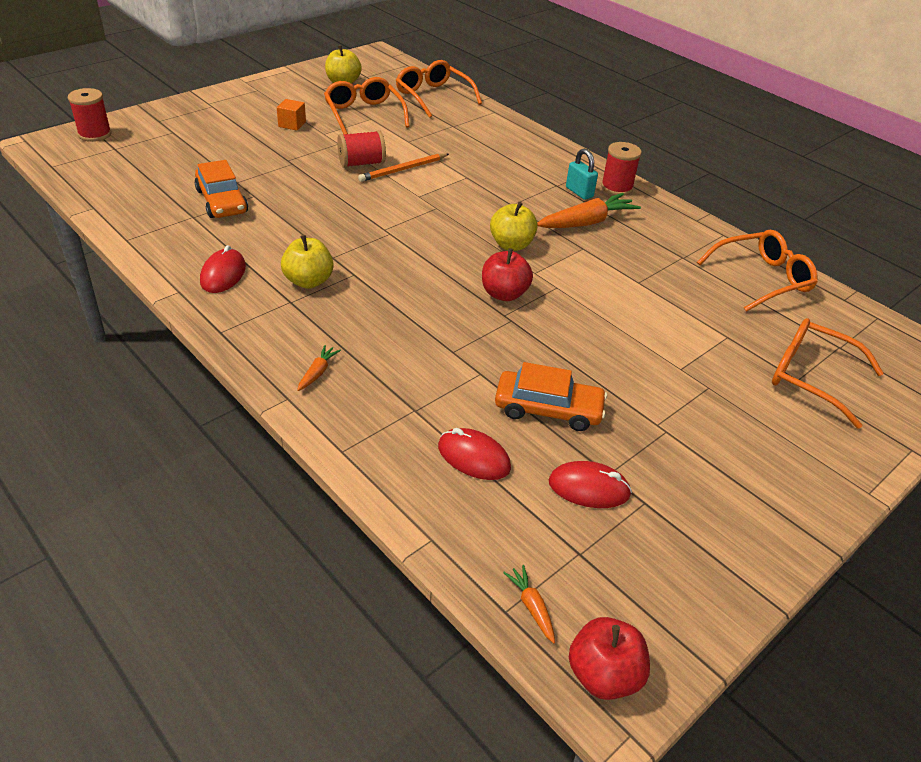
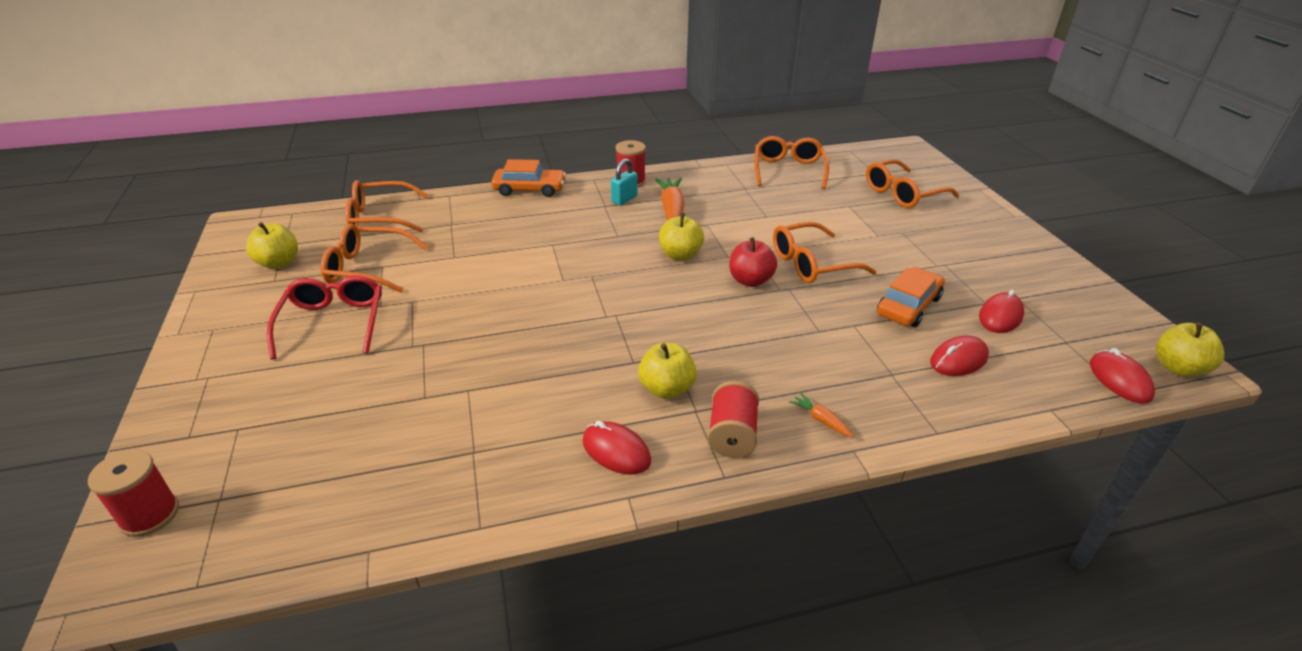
camera: 60 degrees left, 5 degrees down
orange car [194,160,248,218] -> orange car moved to [491,159,566,197]
orange cube [277,99,306,131] -> red glasses [267,275,382,359]
red spool [337,130,386,168] -> red spool moved to [708,381,759,458]
orange pencil [358,153,449,182] -> none
orange carrot [503,565,555,643] -> red mouse [1090,348,1155,403]
turquoise padlock [566,149,598,200] -> turquoise padlock turned 45 degrees counterclockwise [611,159,638,205]
red apple [569,617,650,700] -> yellow apple [1156,322,1224,377]
none -> orange glasses [773,222,877,283]

